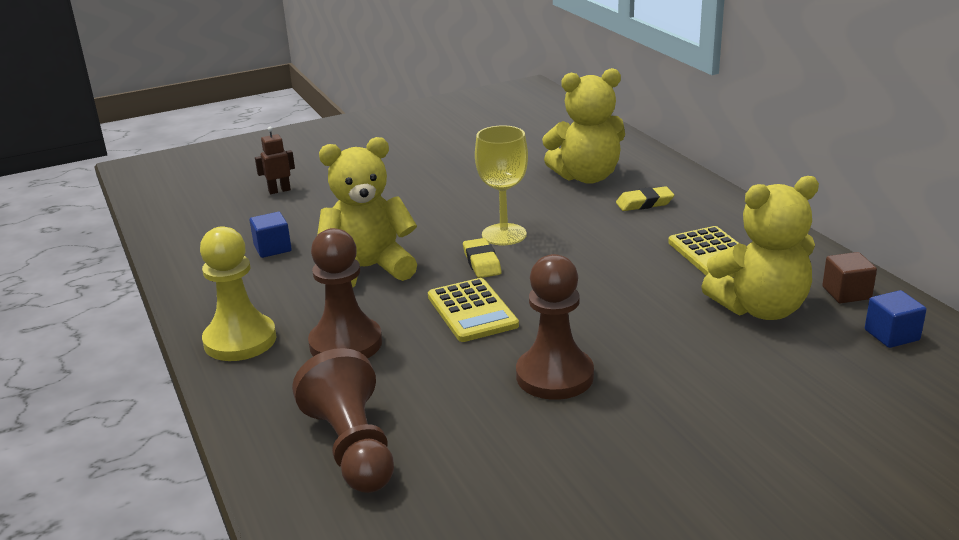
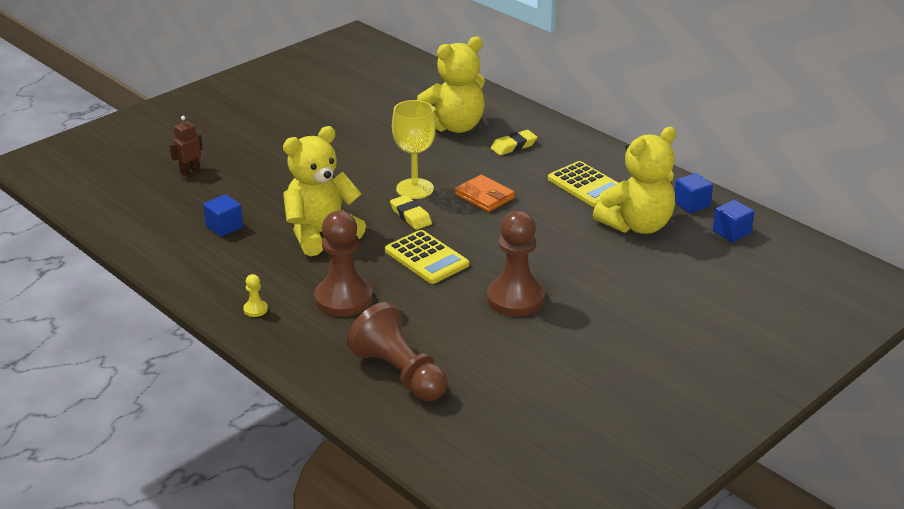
camera: 20 degrees left, 5 degrees up
yellow pawn [200,226,276,361] -> yellow pawn [243,274,268,317], size x0.41
brown cube [822,252,877,303] -> blue cube [675,173,713,213]
none -> orange wallet [455,175,515,212]

